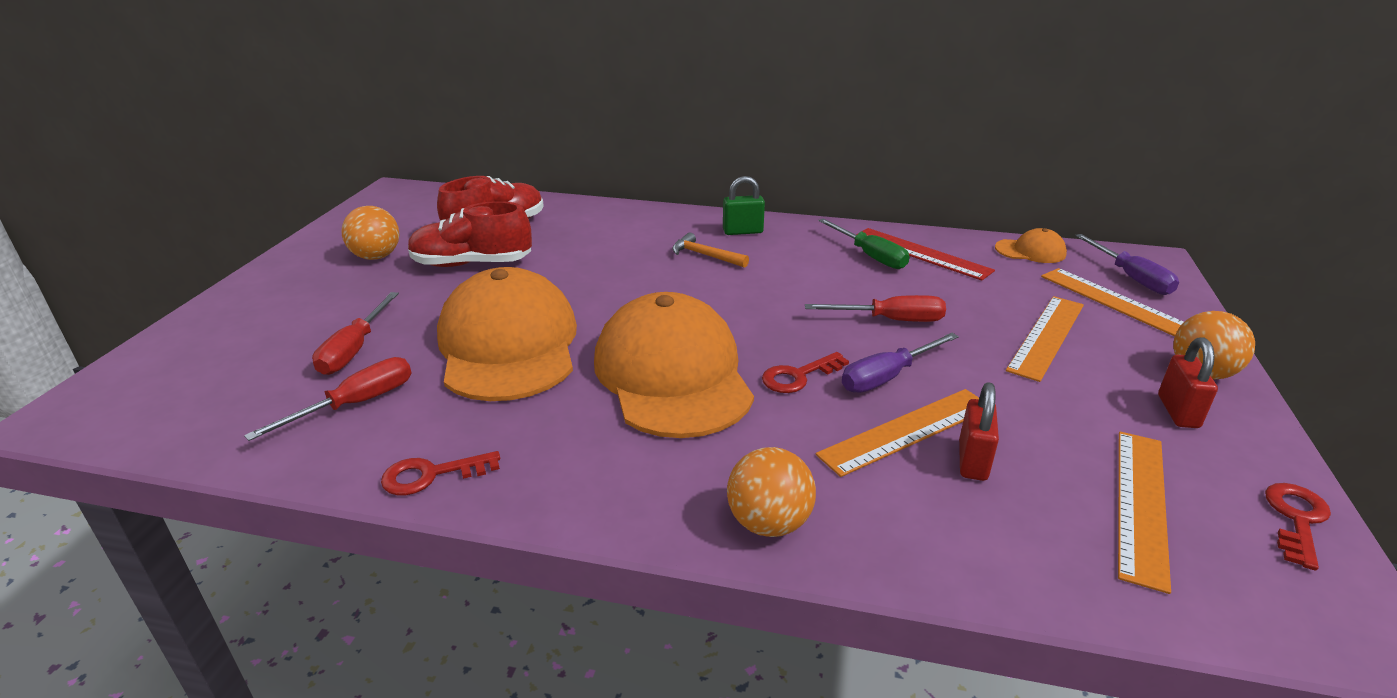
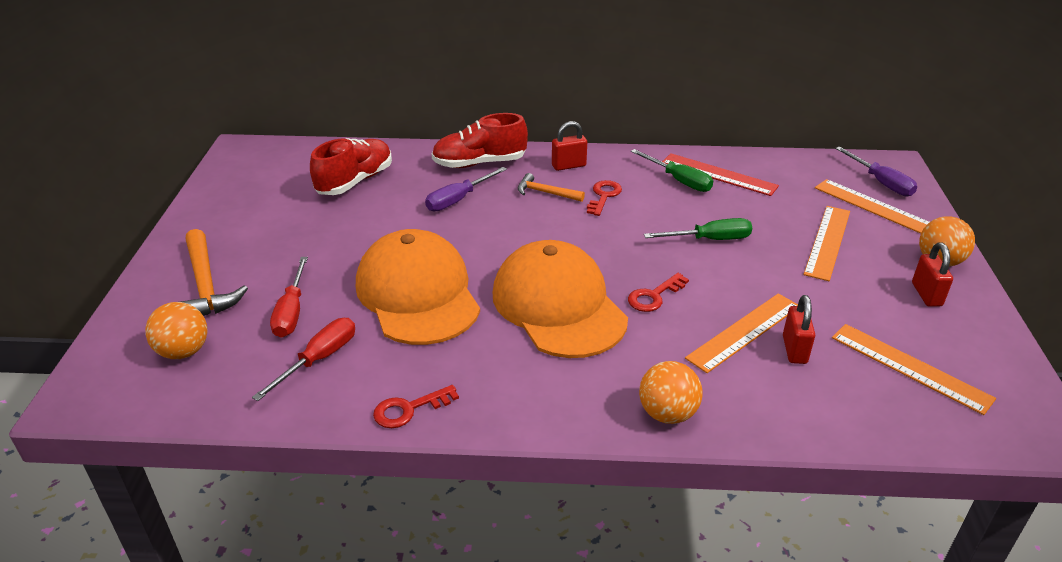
camera: 10 degrees left, 5 degrees up
orange ball [342,206,399,260] -> orange ball moved to [145,302,207,359]
red shoe [408,201,532,267] -> red shoe moved to [432,113,528,168]
green padlock [723,176,765,235] -> red padlock [552,121,587,171]
red screwdriver [805,295,946,322] -> green screwdriver [644,218,752,240]
purple screwdriver [842,333,959,393] -> purple screwdriver moved to [425,167,507,211]
orange cap [995,228,1067,263] -> none
orange ruler [1118,431,1171,594] -> orange ruler turned 60 degrees counterclockwise [832,324,996,415]
red key [1265,483,1331,571] -> red key moved to [587,180,622,216]
none -> orange hammer [181,229,248,316]

